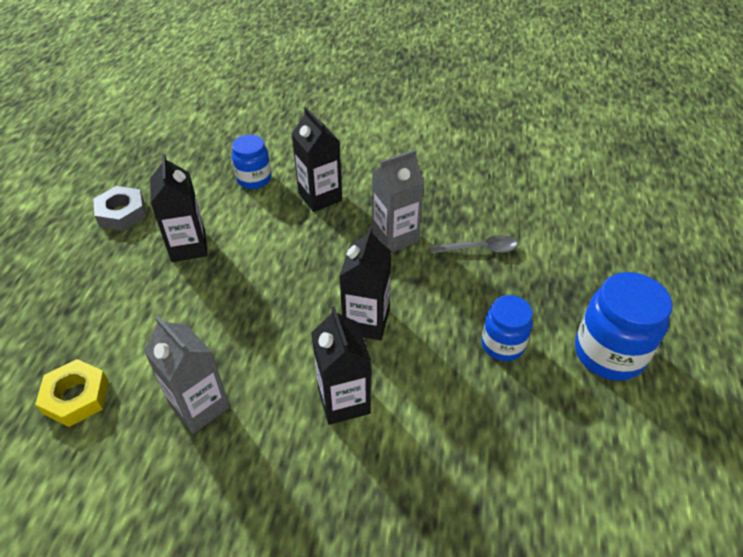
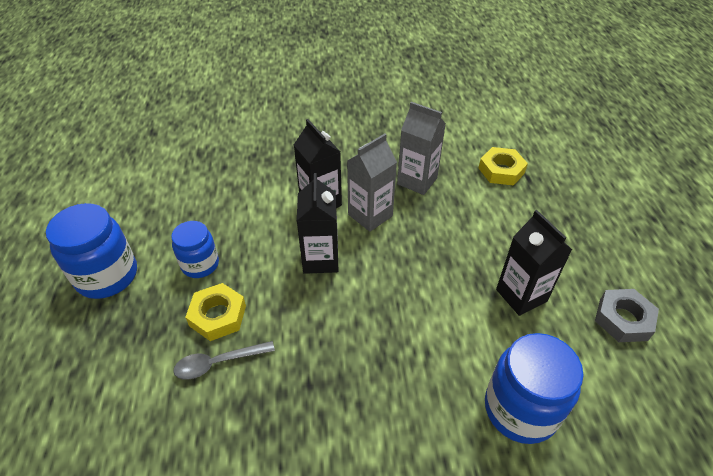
camera: 165 degrees right, 0 degrees up
blue jar [232,135,271,189] -> blue jar [485,333,584,444], size x1.59
black carton [292,107,342,212] -> none
grey carton [372,150,424,253] -> grey carton moved to [347,134,397,232]
none -> yellow nut [185,283,246,341]

